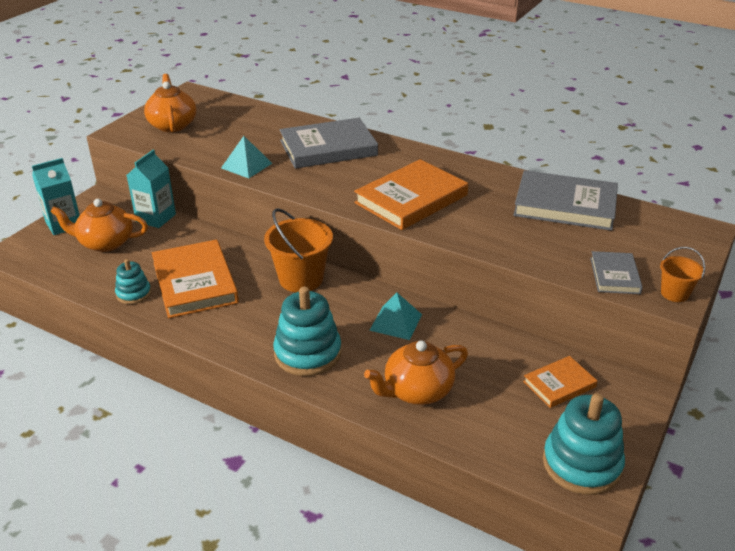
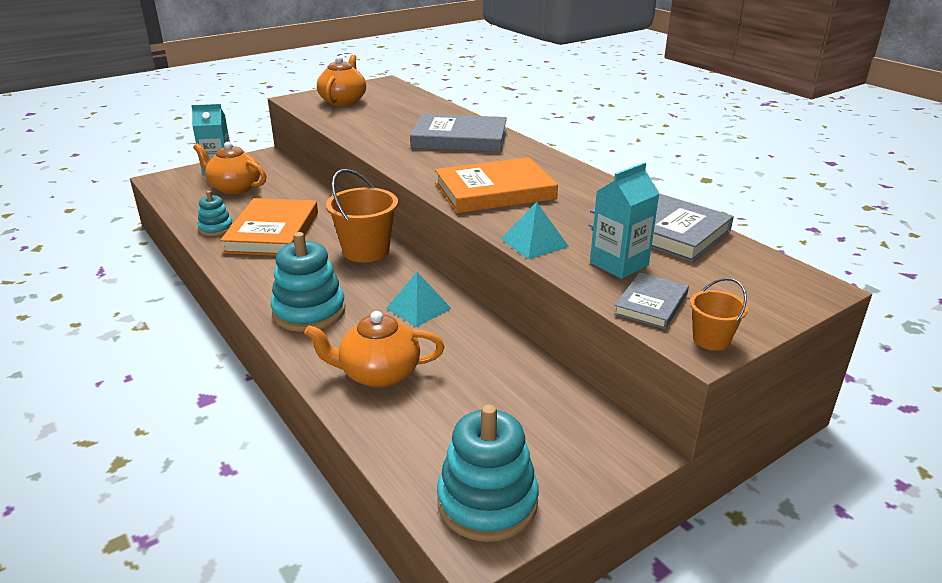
camera: 25 degrees right, 5 degrees down
turquoise carton [127,149,176,228] -> turquoise carton moved to [590,162,660,279]
turquoise pyramid [221,136,272,178] -> turquoise pyramid moved to [501,202,569,259]
orange book [523,356,598,408] -> none

